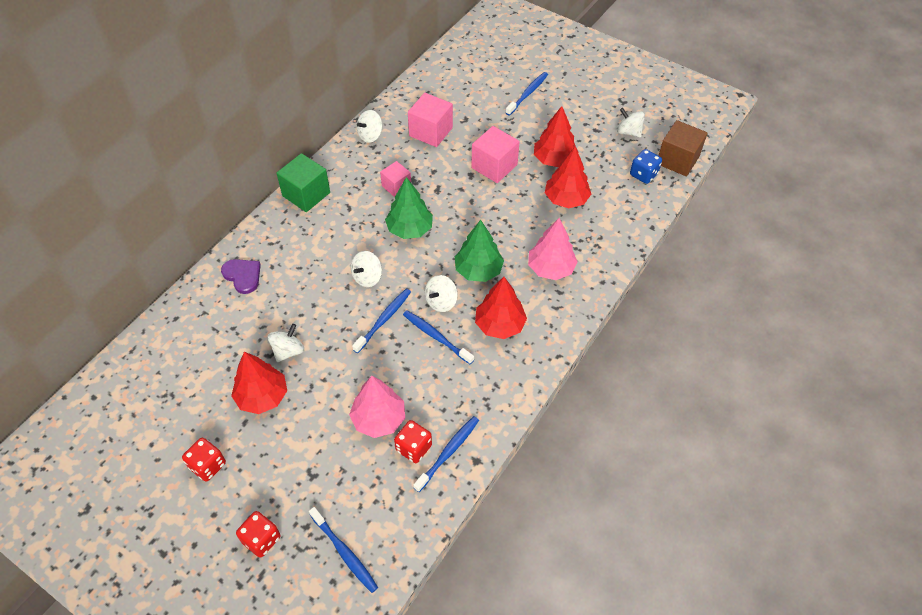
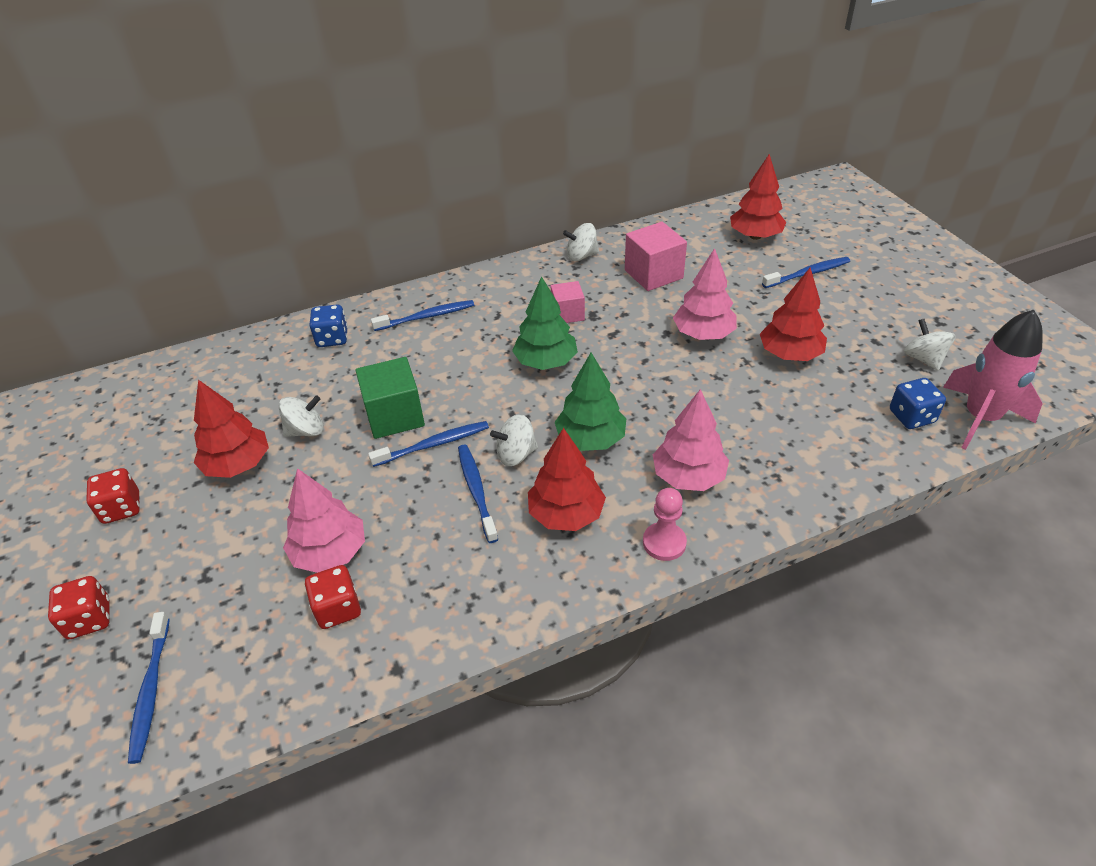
camera: 35 degrees right, 10 degrees down
purple heart [221,259,261,294] -> blue dice [309,305,348,347]
green cube [276,153,330,212] -> green cube moved to [355,357,425,439]
white spinning top [351,251,382,287] -> none
blue toothbrush [413,416,479,492] -> blue toothbrush moved to [371,300,474,331]
pink cube [471,126,520,183] -> pink tree [673,248,737,340]
red tree [545,147,591,208] -> red tree moved to [730,154,787,240]
brown cube [658,120,708,176] -> pink rocket [943,310,1043,450]
none -> pink pawn [643,488,687,561]

